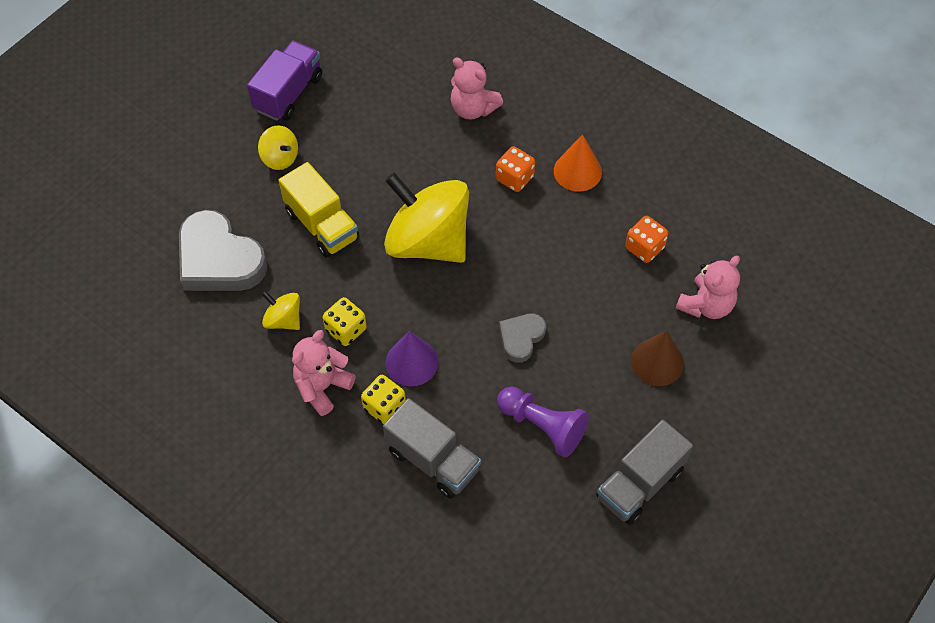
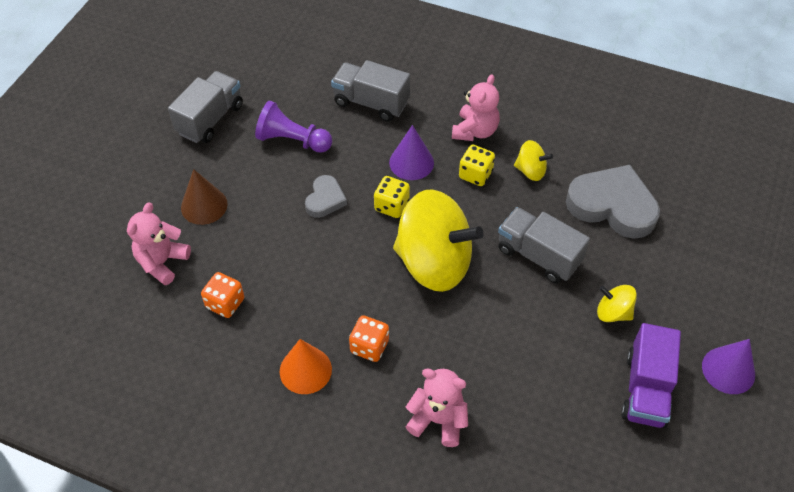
camera: 165 degrees right, 5 degrees down
yellow truck [279,162,359,257] -> grey truck [498,207,590,283]
yellow dice [361,375,406,424] -> yellow dice moved to [374,176,410,218]
none -> purple cone [702,339,755,394]

